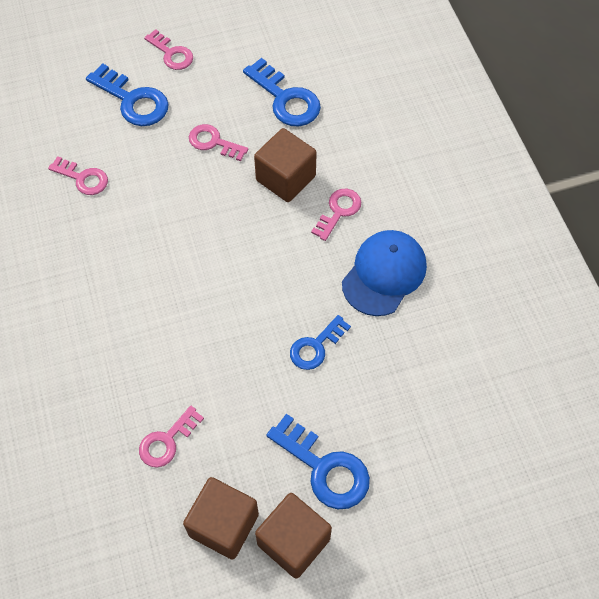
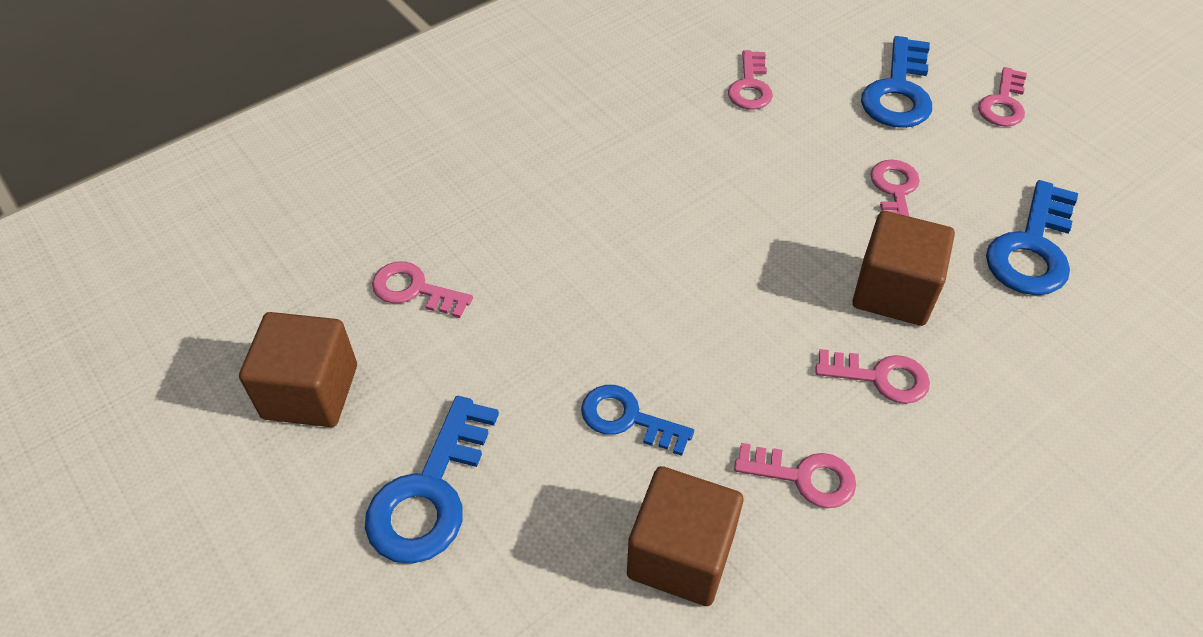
camera: 70 degrees right, 10 degrees down
brown cube [255,493,332,579] -> brown cube moved to [627,466,743,606]
blue cap [342,230,427,316] -> pink key [734,443,856,508]

